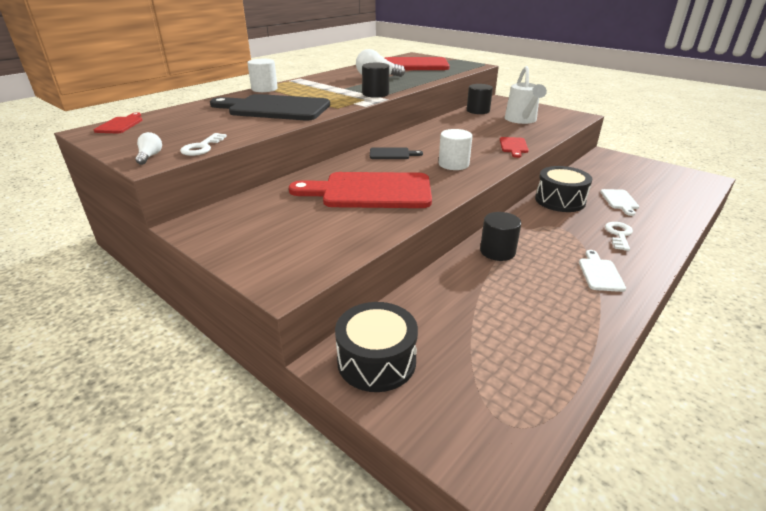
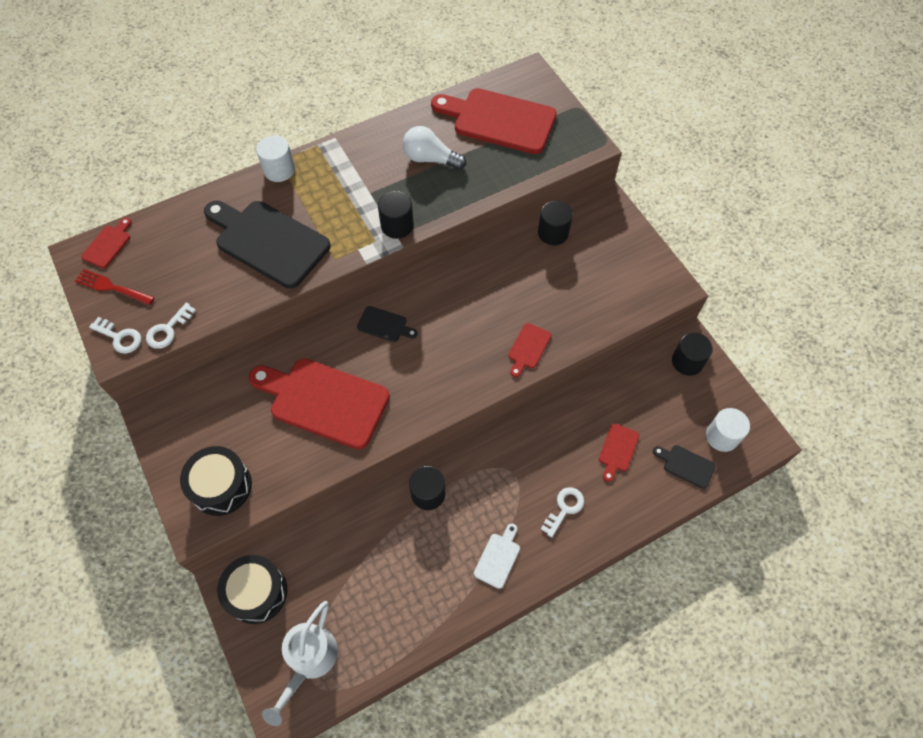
camera: 20 degrees right, 30 degrees up
white light bulb [135,132,162,165] -> white key [89,317,141,353]
white cylinder [439,129,473,170] -> white cylinder moved to [706,408,750,452]
white watering can [505,66,547,124] -> white watering can moved to [262,601,338,726]
black drum [535,166,593,212] -> black drum moved to [180,446,252,516]
white cutting board [601,189,639,216] -> red cutting board [599,423,639,482]
none -> red fork [75,269,154,305]
none -> black cutting board [653,445,716,489]
none -> black cylinder [672,333,713,376]

